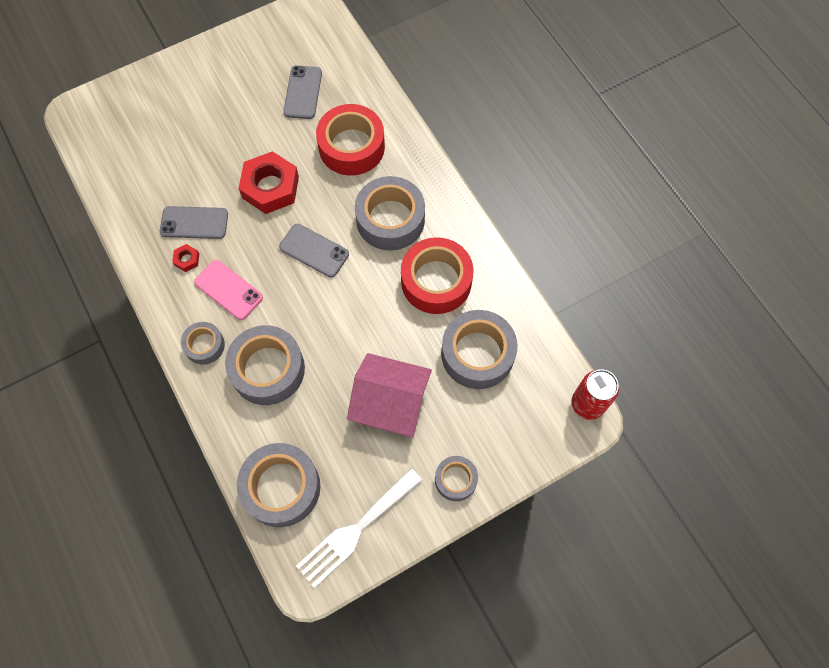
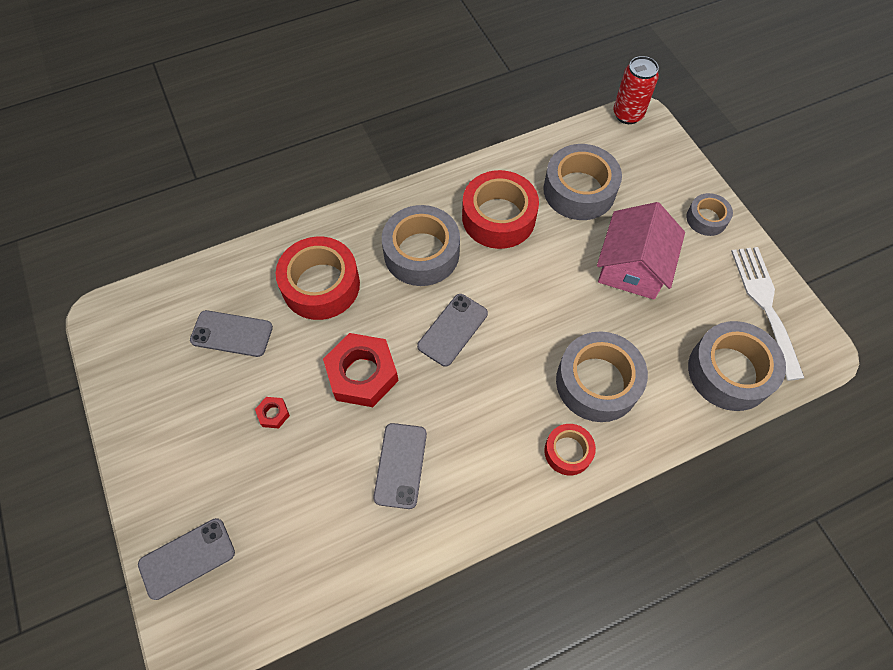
camera: 85 degrees left, 5 degrees down
red nut [172,244,199,272] -> red nut moved to [255,397,290,428]
grey tape [181,322,225,365] -> red tape [544,424,596,475]
pink phone [194,260,263,320] -> none
white fork [296,468,422,588] -> white fork turned 150 degrees counterclockwise [731,247,804,381]
none -> grey phone [138,518,235,600]

